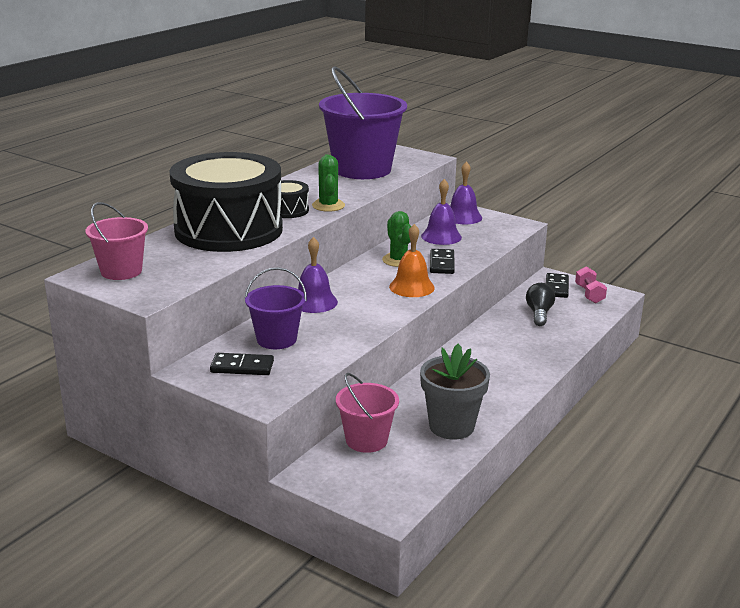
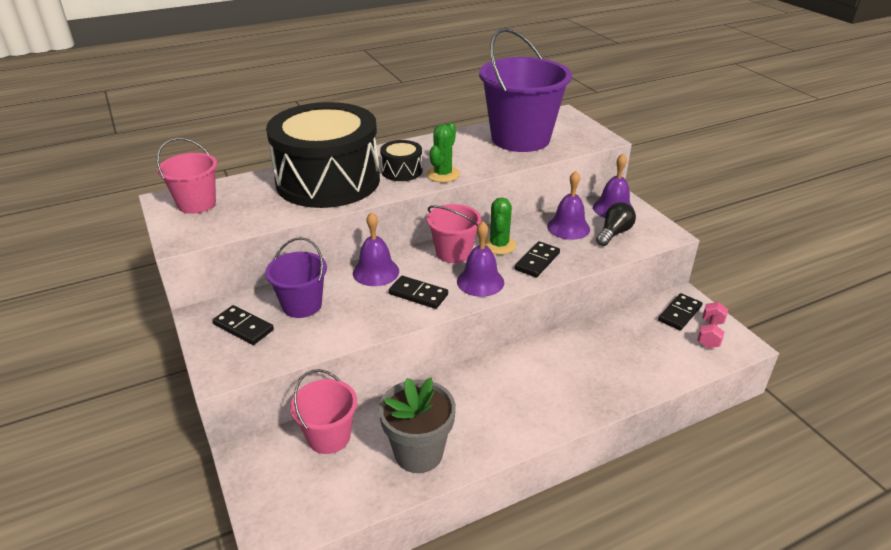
camera: 30 degrees right, 10 degrees up
orange bell [389,224,435,297] -> purple bell [457,222,504,297]
black light bulb [526,283,555,326] -> black light bulb moved to [596,202,636,246]
none -> black domino [389,276,448,309]
none -> pink bucket [427,204,481,263]

